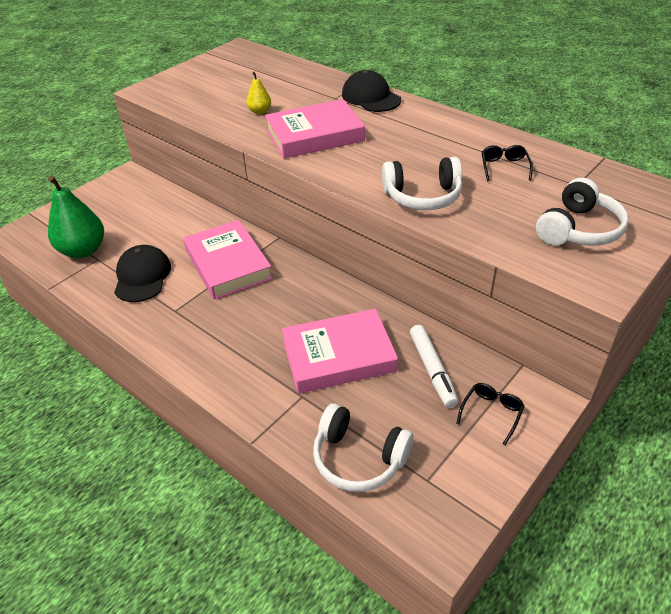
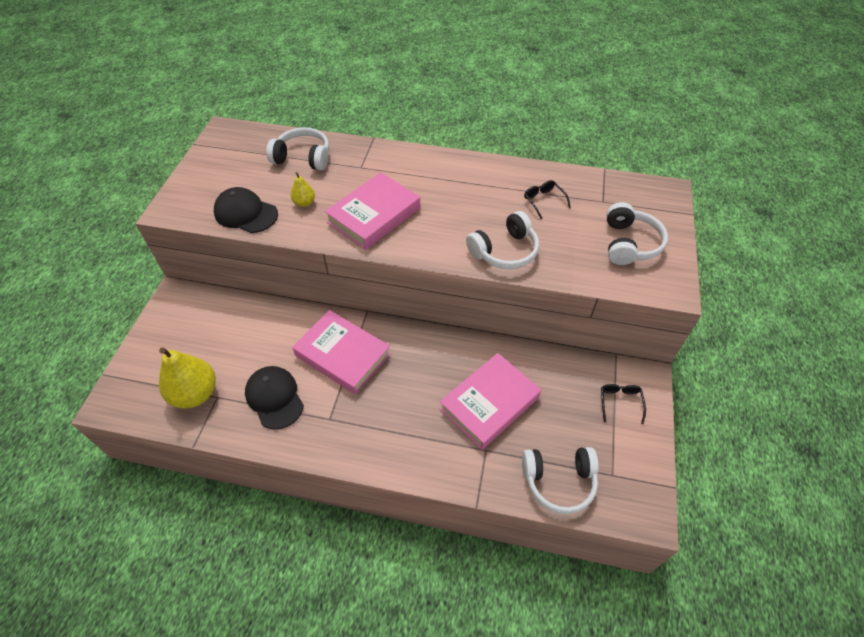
camera: 30 degrees left, 10 degrees up
green pear [48,176,104,258] -> yellow pear [159,347,216,409]
black cap [342,70,401,112] -> black cap moved to [214,187,278,233]
white marker [410,325,458,408] -> none
none -> white headphones [266,127,329,171]

